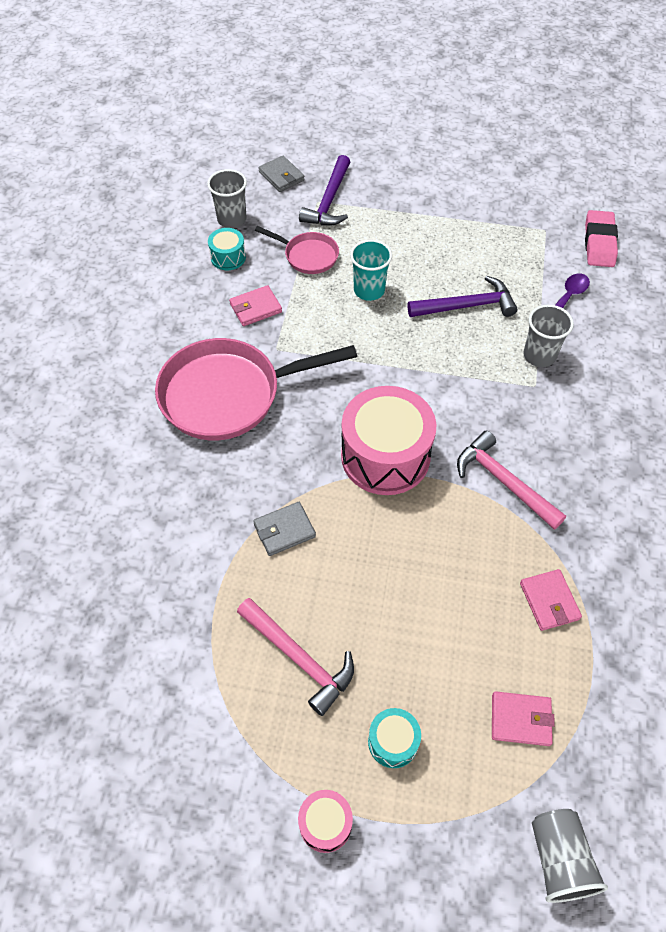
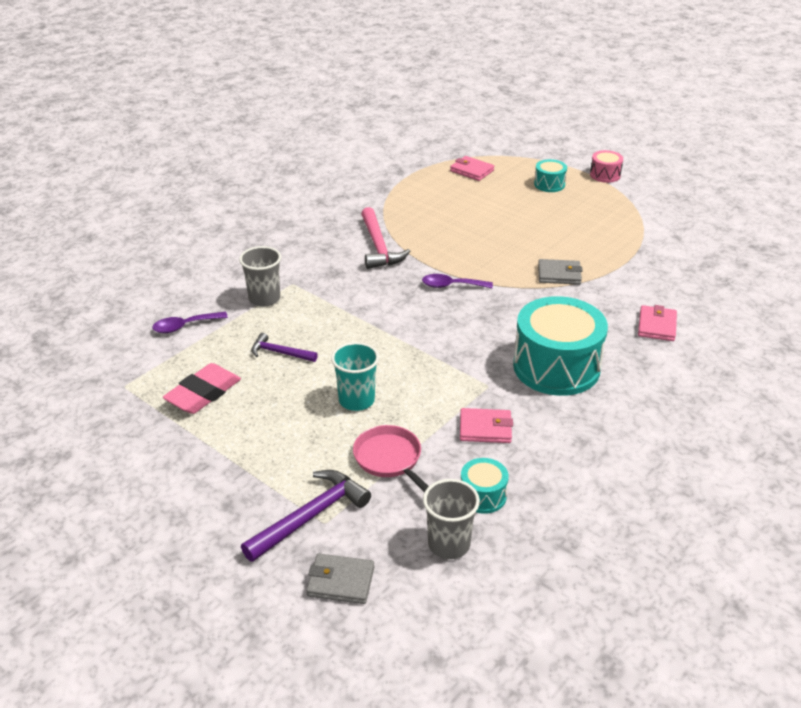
camera: 150 degrees left, 20 degrees down
pink pan [155,338,357,440] -> turquoise drum [513,296,608,396]
pink hammer [237,598,354,716] -> none
grey wallet [259,156,305,192] -> grey wallet turned 75 degrees counterclockwise [306,553,374,604]
pink drum [341,386,436,495] -> purple spoon [422,274,493,288]
purple hammer [408,276,517,317] -> purple hammer [251,333,318,362], size x0.60
pink wallet [520,569,582,631] -> pink wallet moved to [638,305,677,341]
grey cup [532,809,608,903] -> none
pink eraser [585,210,618,267] -> pink eraser moved to [163,363,241,414]

